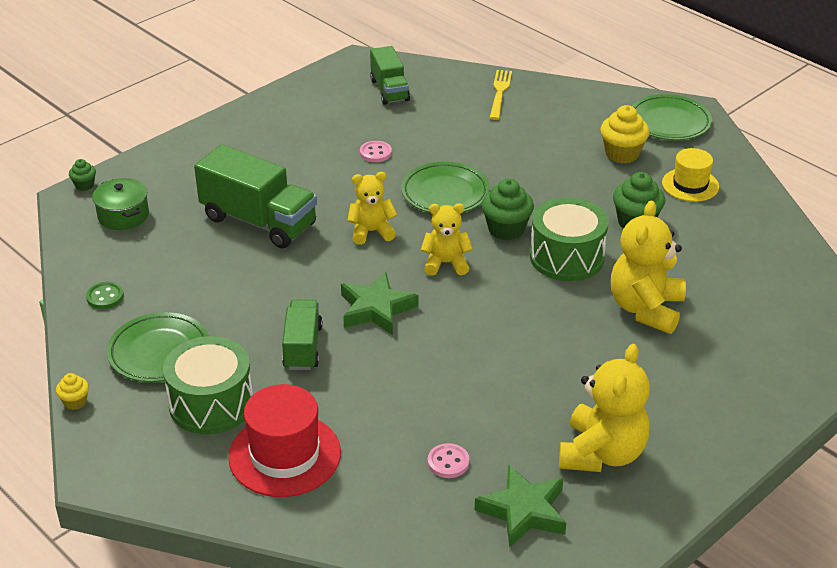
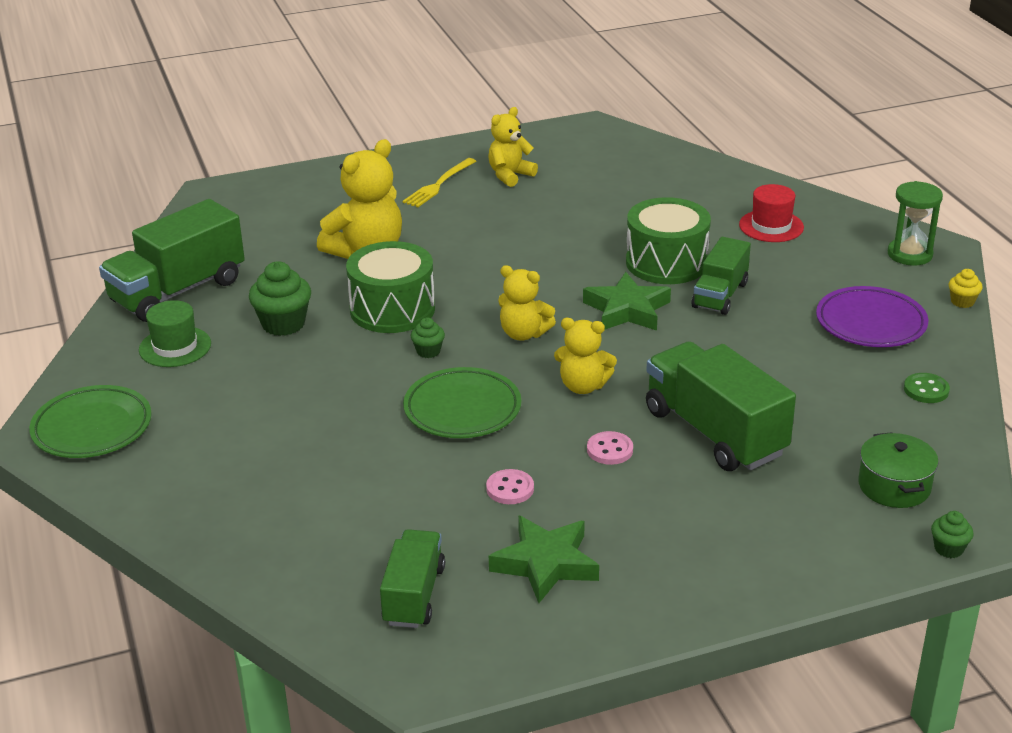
camera: 155 degrees left, 5 degrees down
green plate [107,312,209,382] -> purple plate [816,286,928,347]
green drum [163,336,253,434] -> green drum moved to [626,197,711,284]
red hat [228,384,341,497] -> red hat [739,184,804,242], size x0.64
pink button [428,443,469,478] -> pink button moved to [587,431,633,465]
green star [475,464,566,548] -> green star moved to [489,515,599,603]
green cupcake [481,179,534,240] -> green cupcake [411,318,445,358], size x0.54
yellow fork [490,70,512,120] -> yellow fork moved to [402,158,476,207]
yellow teddy bear [559,344,650,472] -> yellow teddy bear [488,107,538,187], size x0.62
yellow cupcake [600,105,650,164] -> none
yellow hat [662,148,719,202] -> green hat [139,300,211,367]
none -> green truck [99,199,245,322]
none -> green hourglass [888,181,943,266]

